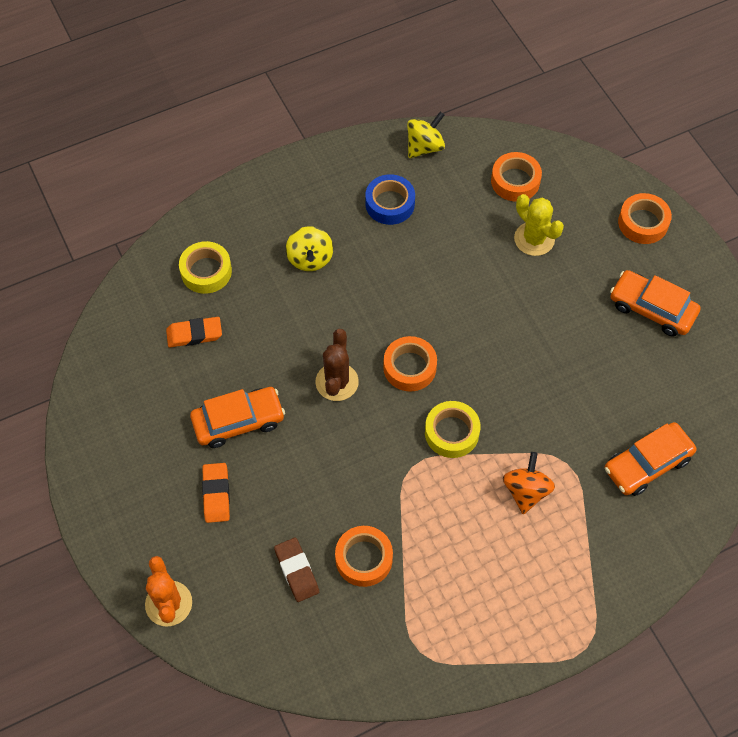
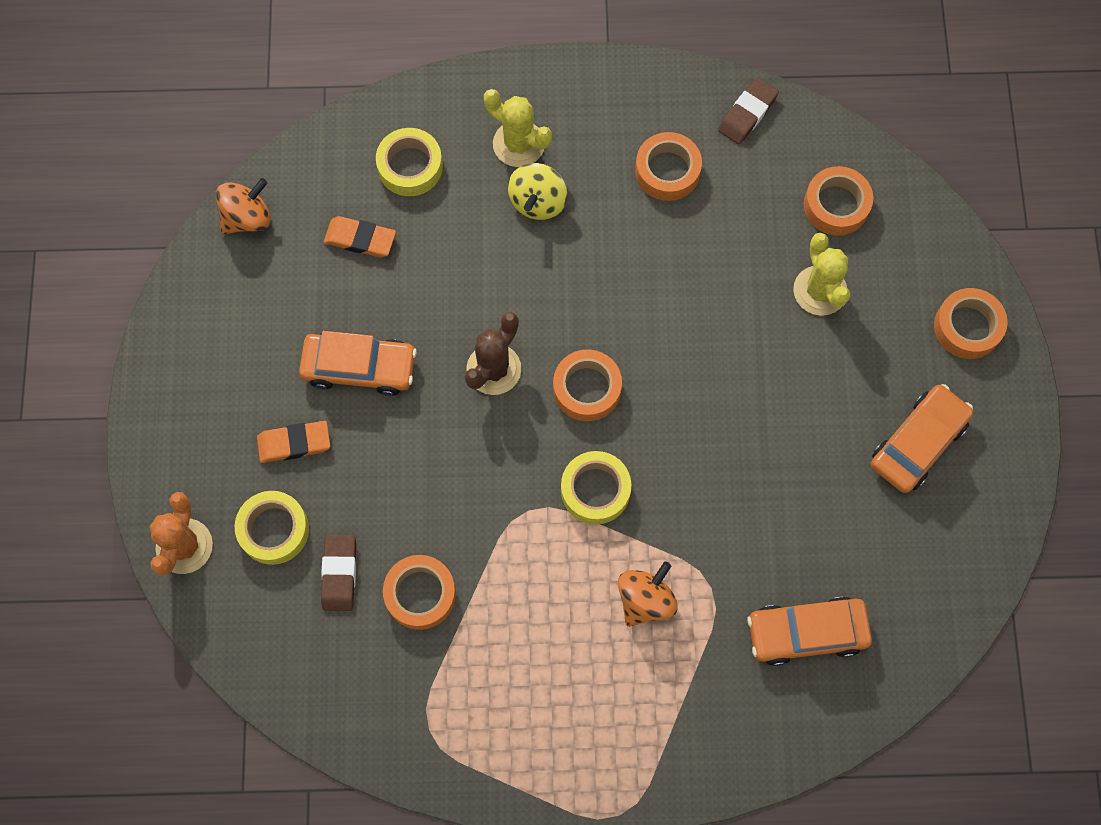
camera: 25 degrees right, 10 degrees up
orange eraser [202,463,230,523] -> orange eraser turned 60 degrees clockwise [257,421,330,463]
blue tape [365,174,415,225] -> orange tape [635,132,702,201]
yellow spinning top [407,112,445,158] -> brown eraser [718,78,779,144]
orange car [610,270,700,337] -> orange car turned 75 degrees clockwise [871,384,973,493]
none -> orange spinning top [216,178,271,234]
none -> yellow tape [235,491,309,565]
none -> yellow cactus [484,89,552,167]

